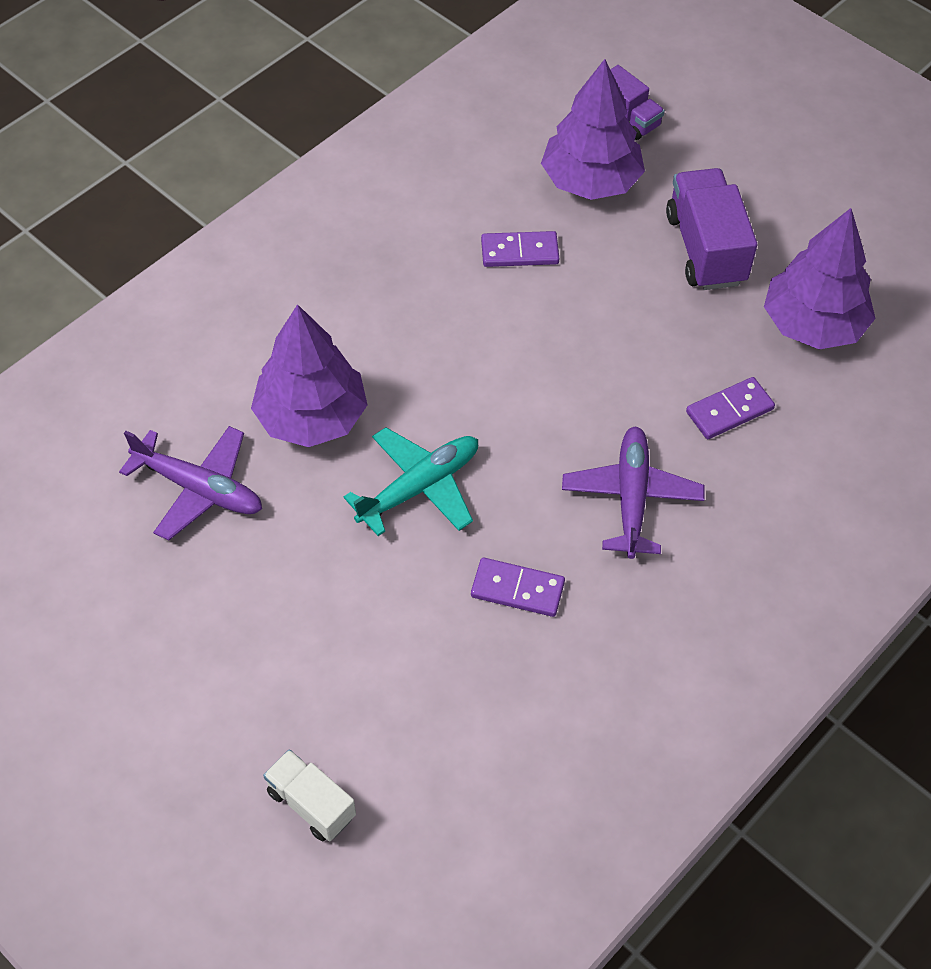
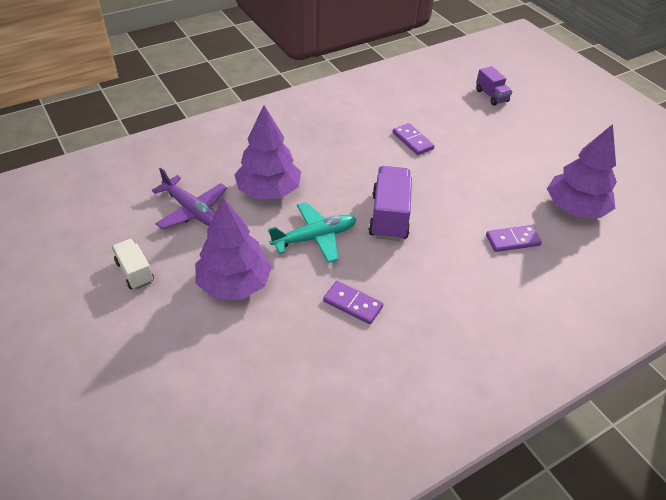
camera: 15 degrees right, 10 degrees down
white truck [263,749,356,841] -> white truck moved to [112,239,154,289]
purple domino [481,231,559,267] -> purple domino turned 45 degrees clockwise [393,123,435,155]
purple tree [541,59,645,200] -> purple tree moved to [195,197,272,300]
purple plane [562,426,704,559] -> none
purple truck [666,168,757,290] -> purple truck moved to [369,166,412,241]

